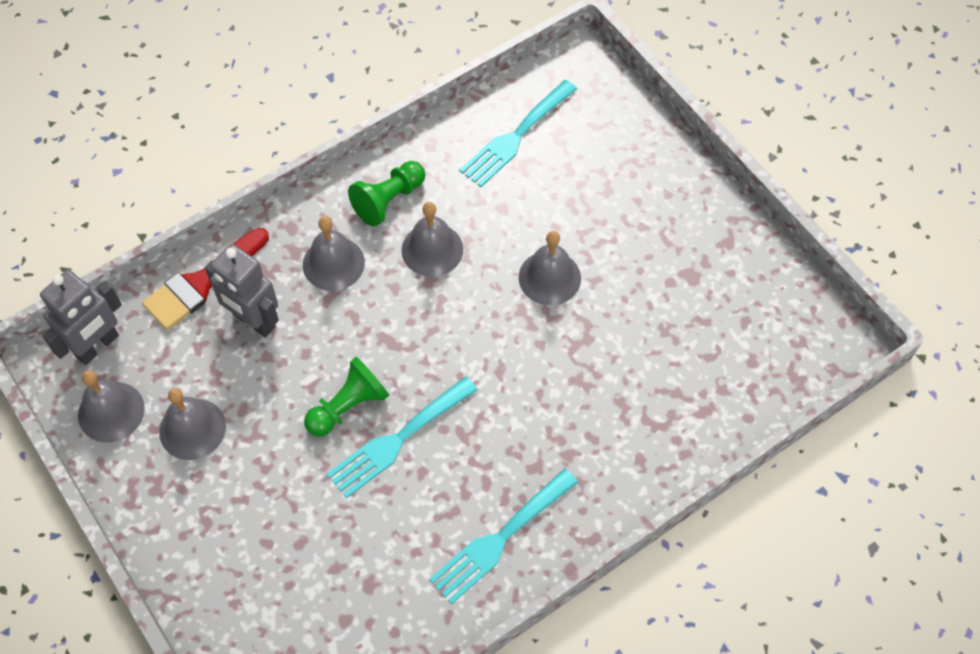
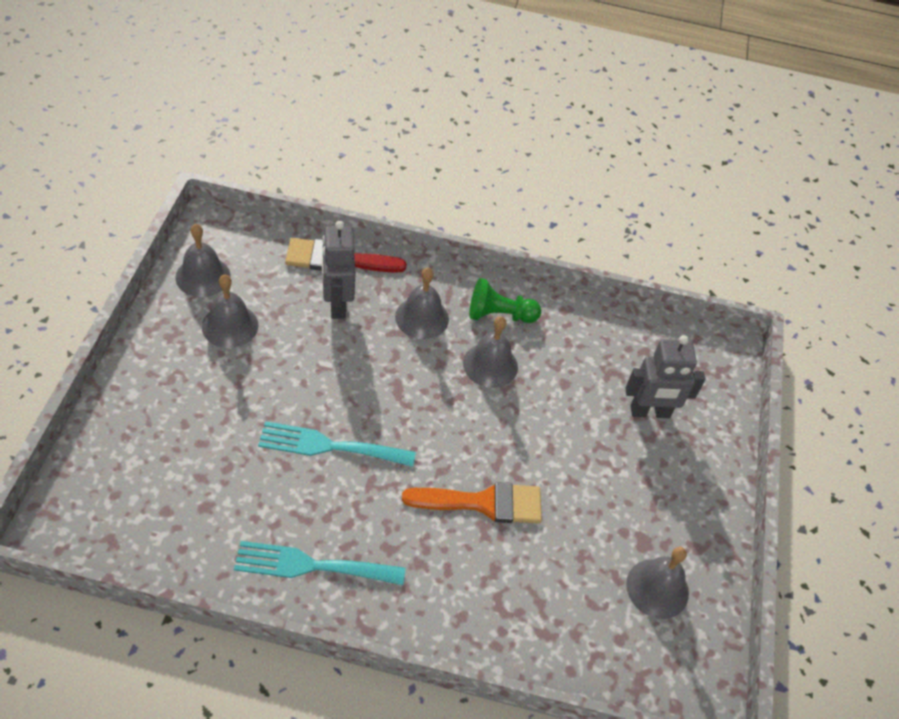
camera: 40 degrees right, 10 degrees down
grey robot [40,270,122,365] -> grey robot moved to [625,335,705,418]
green pawn [304,357,389,437] -> none
turquoise fork [460,80,577,187] -> none
grey bell [519,231,581,305] -> grey bell moved to [626,547,689,619]
none -> orange brush [402,482,542,523]

